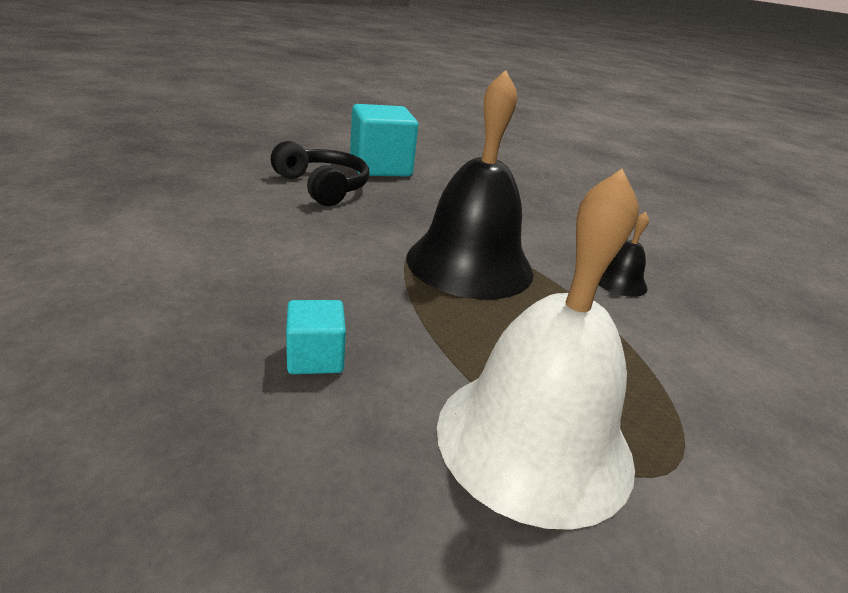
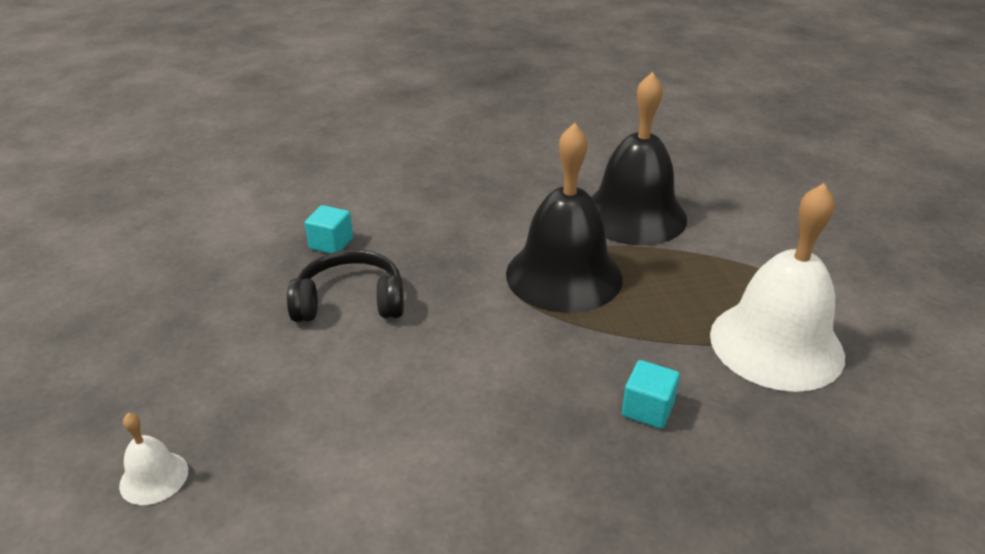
camera: 50 degrees left, 5 degrees up
turquoise cube [350,104,418,176] -> turquoise cube [305,205,353,253], size x0.52
black bell [599,212,649,297] -> black bell [591,72,687,245], size x2.38
none -> white bell [119,413,188,505]

